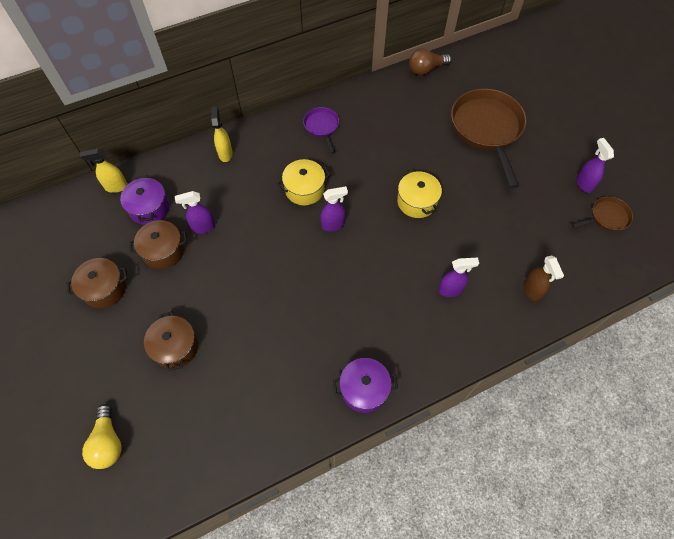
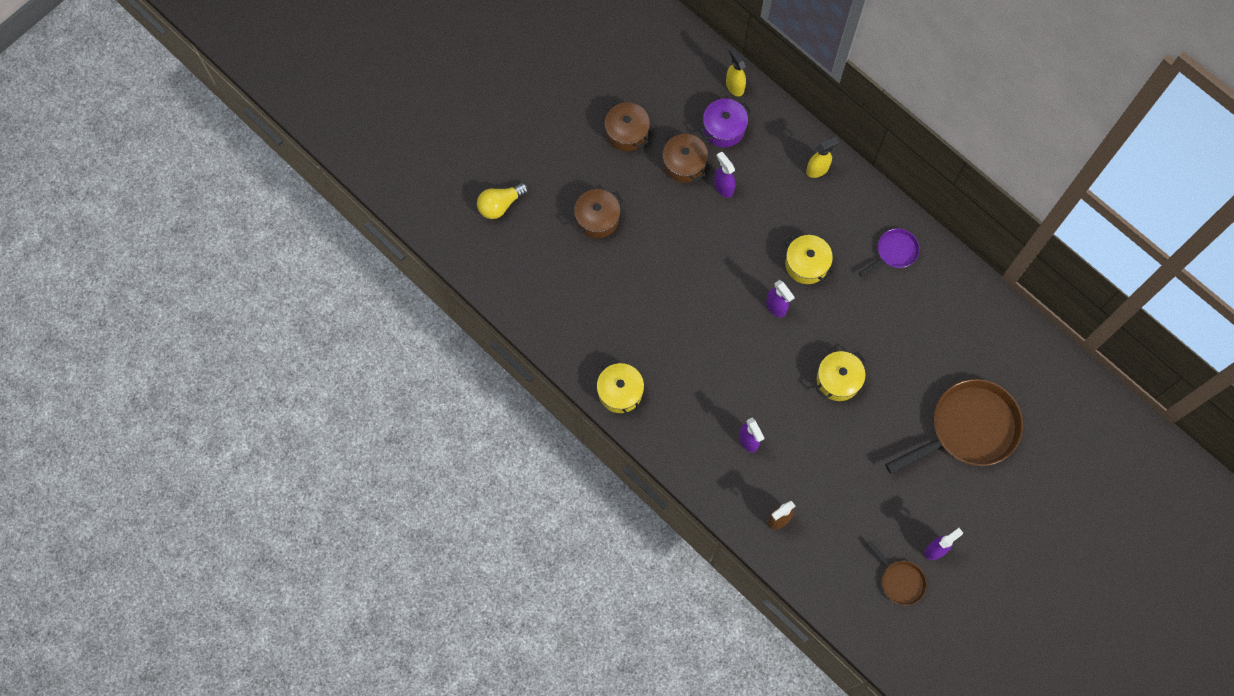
camera: 70 degrees right, 10 degrees up
purple pot [333,358,398,413] -> yellow pot [597,359,644,415]
brown light bulb [409,48,451,75] -> none

